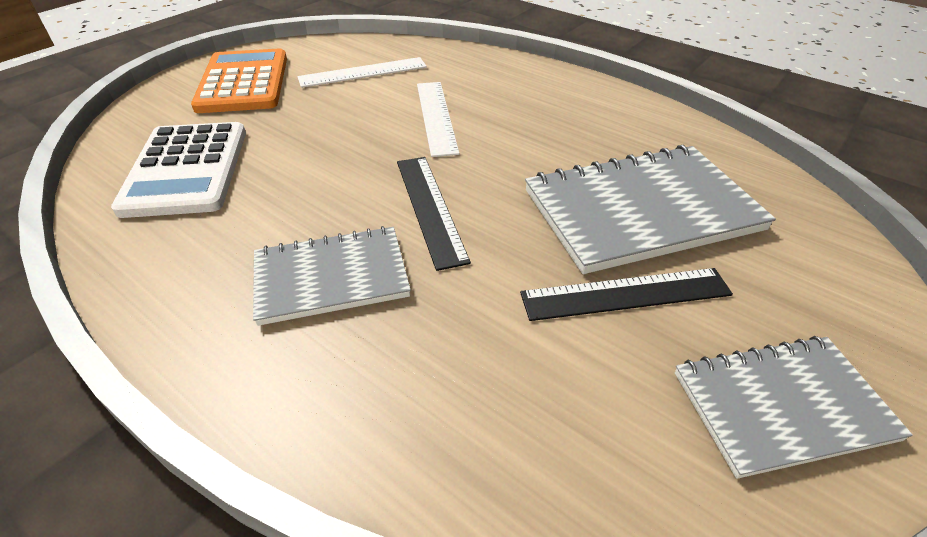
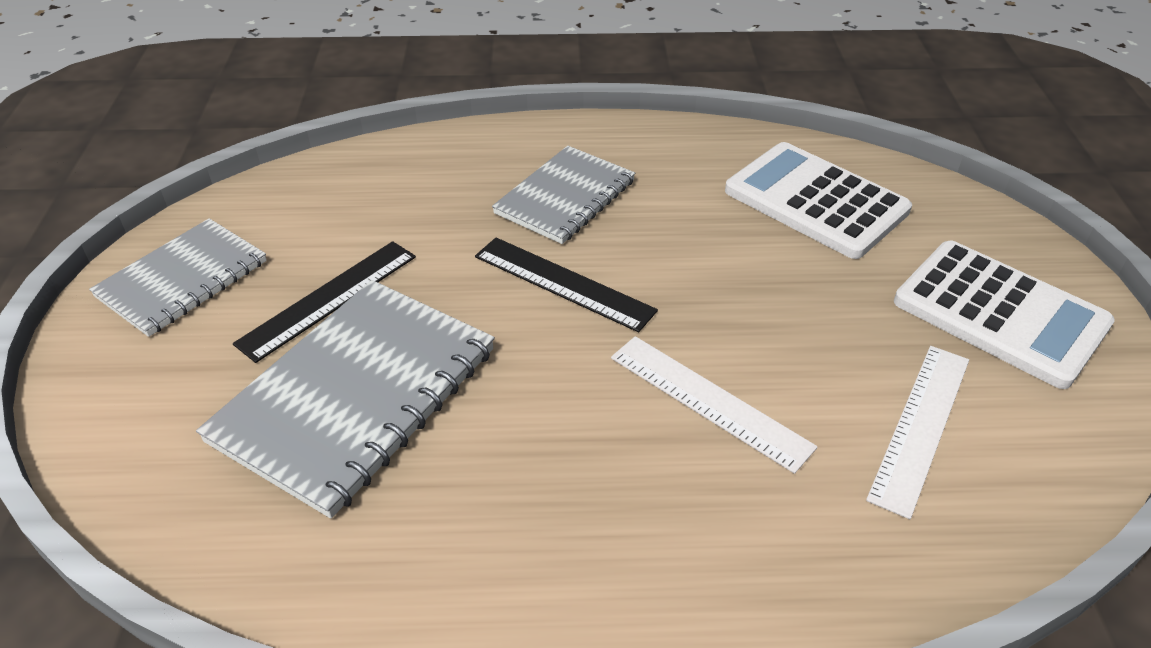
camera: 140 degrees right, 0 degrees up
orange calculator [191,48,287,113] -> white calculator [894,240,1115,389]

